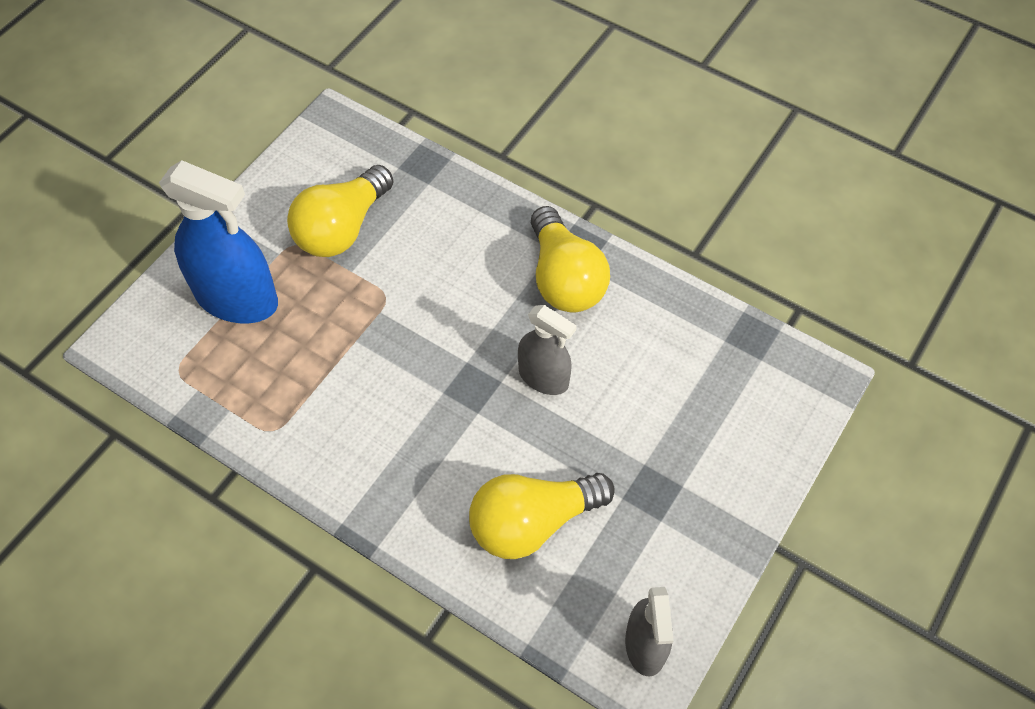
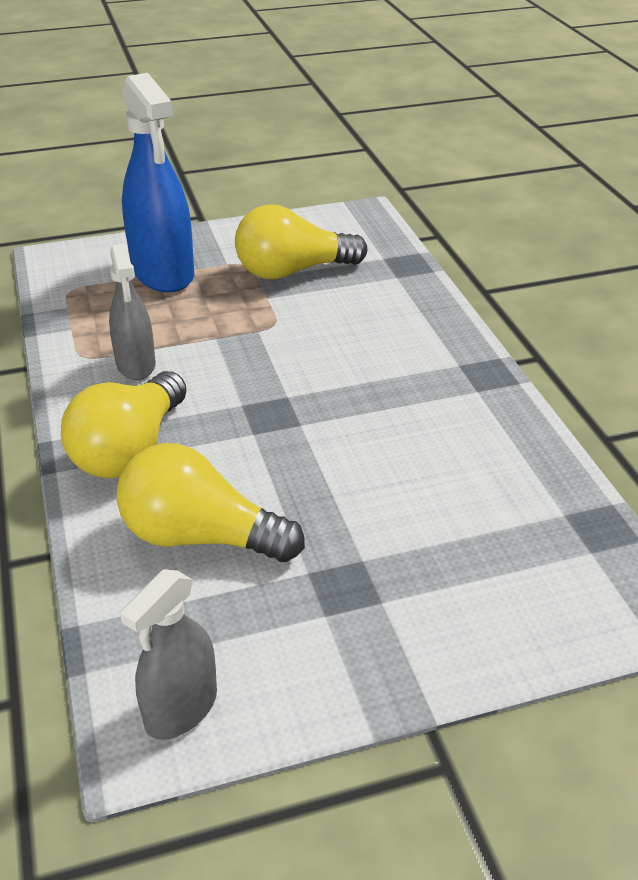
camera: 40 degrees right, 20 degrees down
grey spray bottle [518,305,577,395] -> grey spray bottle moved to [109,244,156,380]
yellow light bulb [531,206,610,312] -> yellow light bulb moved to [61,371,187,478]

